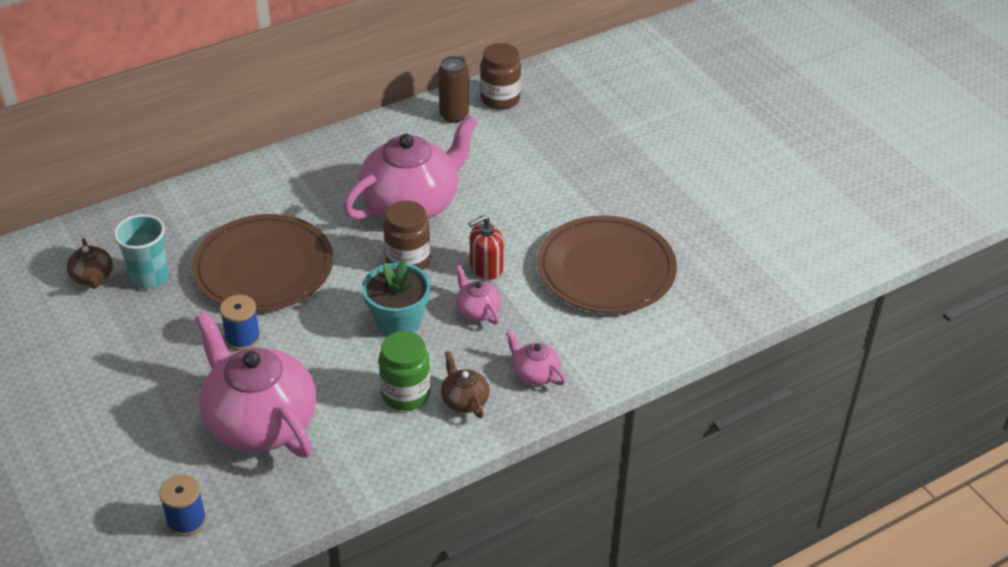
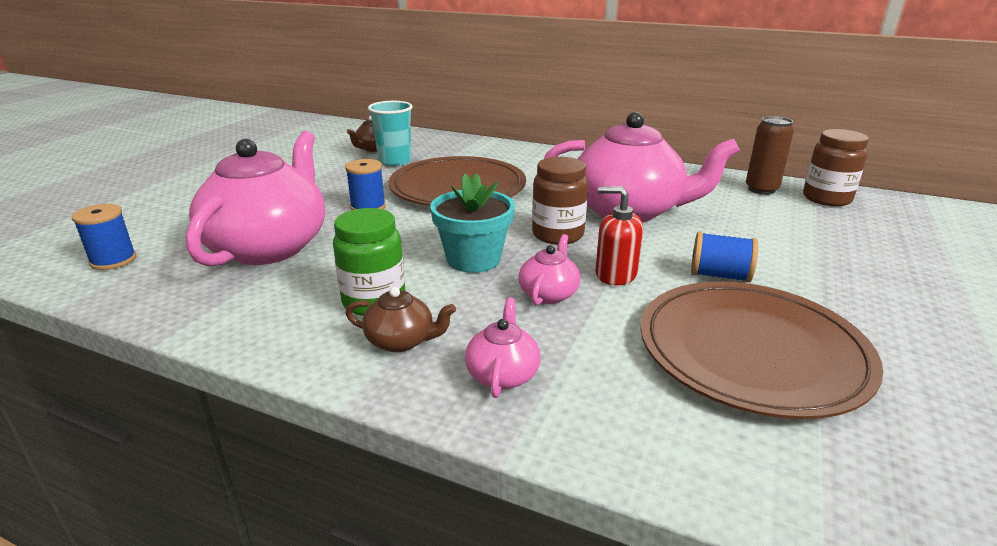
camera: 55 degrees right, 15 degrees down
brown teapot [441,351,490,418] -> brown teapot turned 75 degrees clockwise [346,287,456,352]
none -> blue spool [691,232,758,282]

